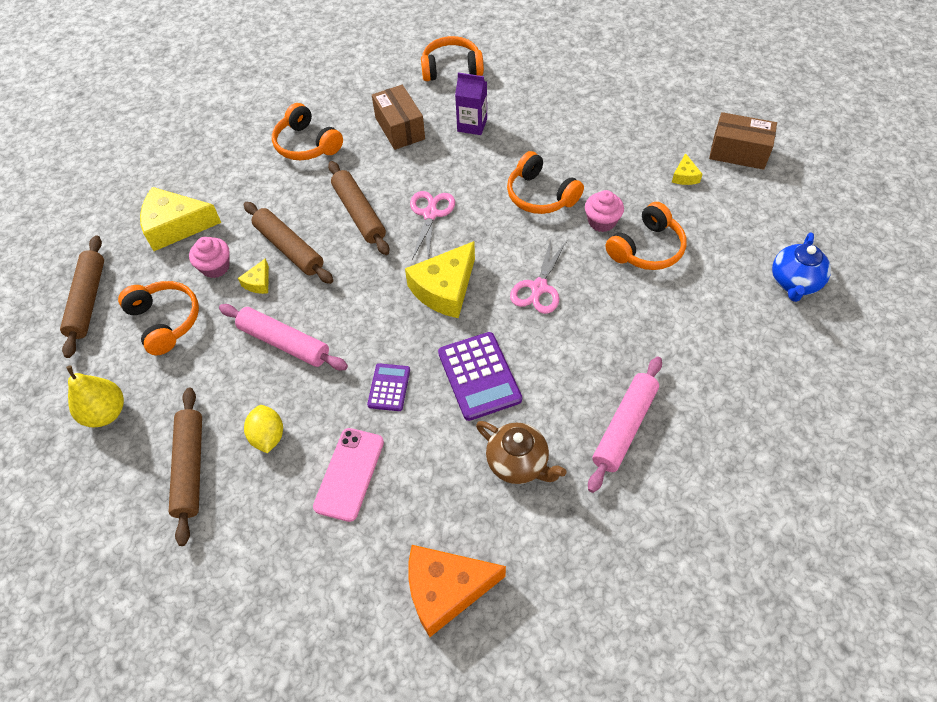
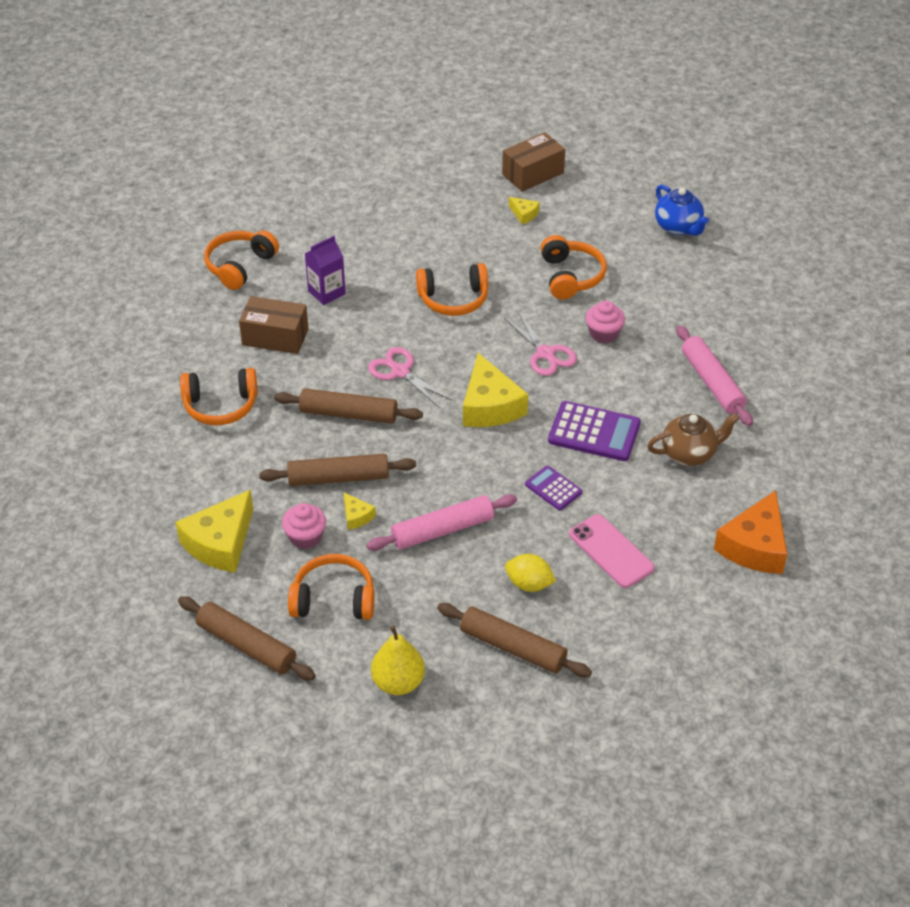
camera: 55 degrees left, 10 degrees down
pink cupcake [585,190,624,232] -> pink cupcake moved to [586,300,625,343]

